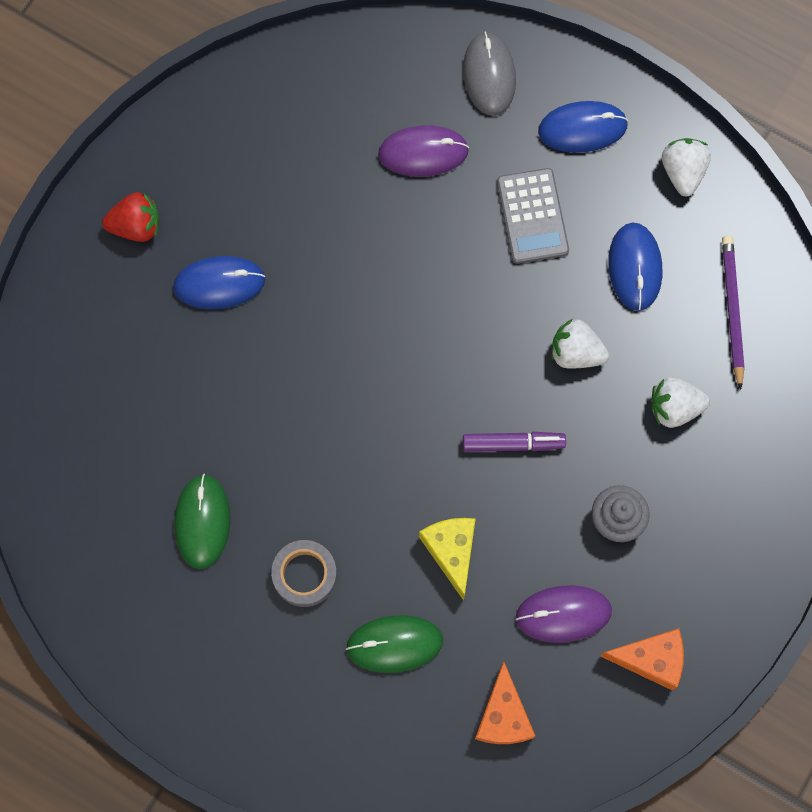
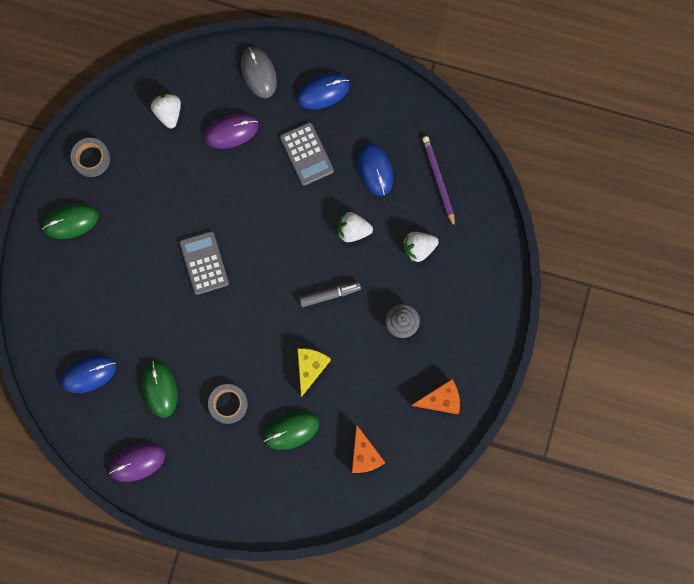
camera: 15 degrees left, 5 degrees up
red strawberry [102,192,160,242] -> green mouse [43,204,99,239]
blue mouse [173,256,265,309] -> blue mouse moved to [61,355,116,393]
yellow cheese [419,518,475,601] -> yellow cheese turned 45 degrees clockwise [297,348,331,397]
purple marker [463,432,566,452] -> grey marker [299,281,361,307]
purple mouse [516,585,612,643] -> purple mouse moved to [109,443,165,482]
white strawberry [662,138,711,197] -> white strawberry moved to [151,93,181,129]
none -> grey tape [71,138,110,177]
none -> grey calculator [179,231,229,295]

